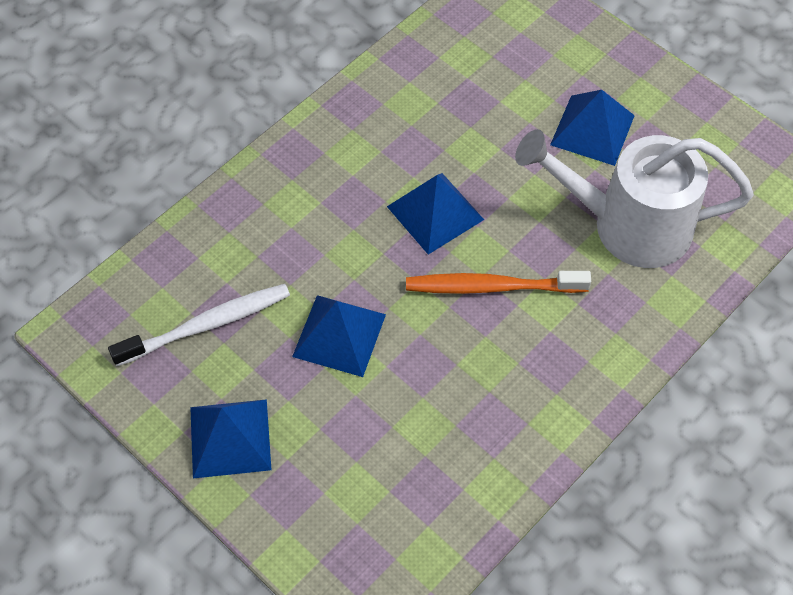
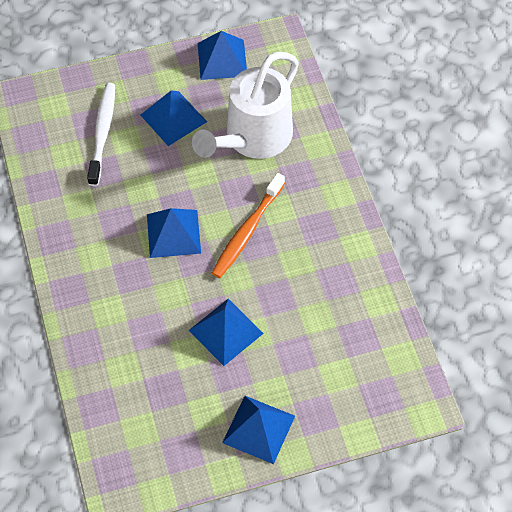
camera: 60 degrees left, 0 degrees up
white toothbrush [108,284,290,366] -> white toothbrush moved to [87,83,115,186]
none -> blue pyramid [198,31,247,80]

